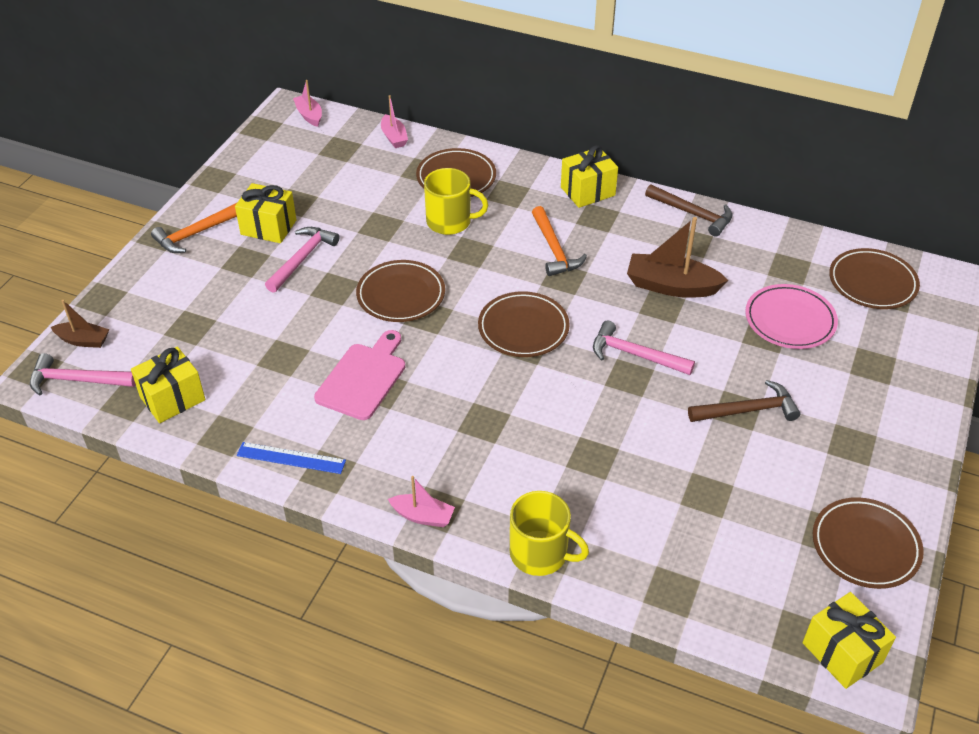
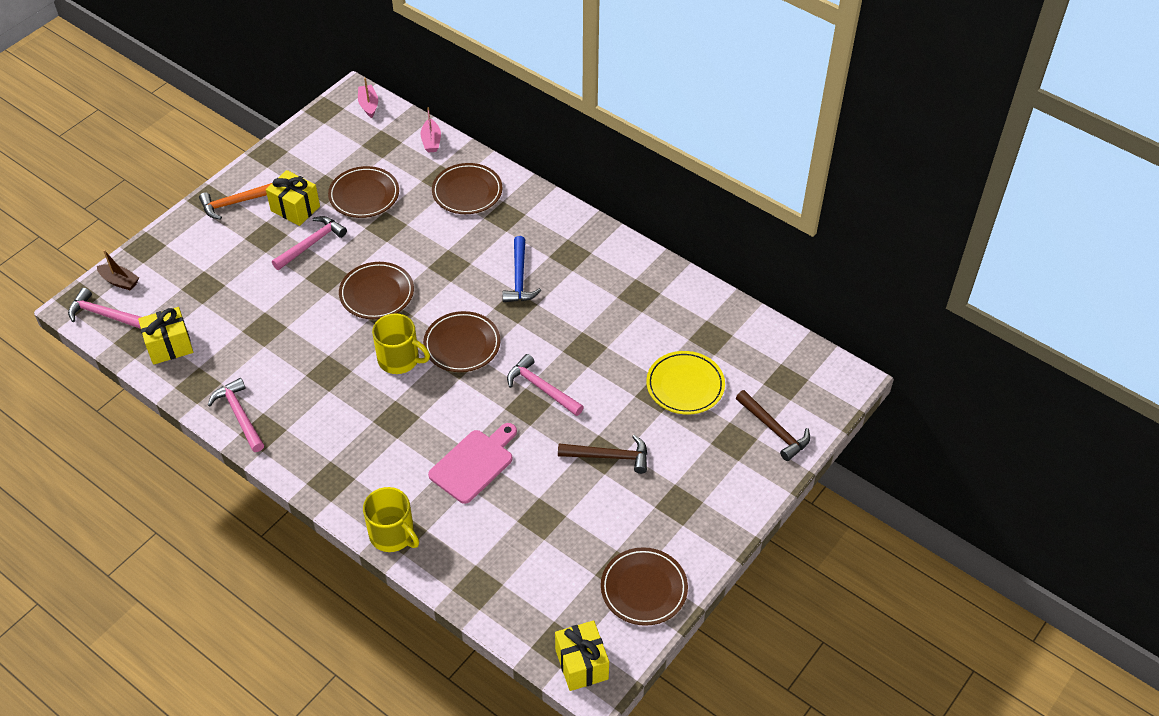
camera: 15 degrees right, 5 degrees up
blue ruler [236,442,346,474] -> pink hammer [208,378,264,452]
pink cutting board [314,330,405,420] -> pink cutting board moved to [428,423,517,504]
pink boat [388,476,455,527] -> none
yellow mug [424,168,488,235] -> yellow mug moved to [372,313,430,374]
orange hammer [532,206,587,276] -> blue hammer [502,236,541,302]
yellow gift [561,145,618,208] -> none
brown boat [627,217,728,298] -> none
brown hammer [645,184,732,237] -> brown hammer moved to [736,390,810,461]
pink plate [745,284,838,349] -> yellow plate [646,351,725,415]
brown plate [829,248,920,309] -> brown plate moved to [328,166,399,218]

